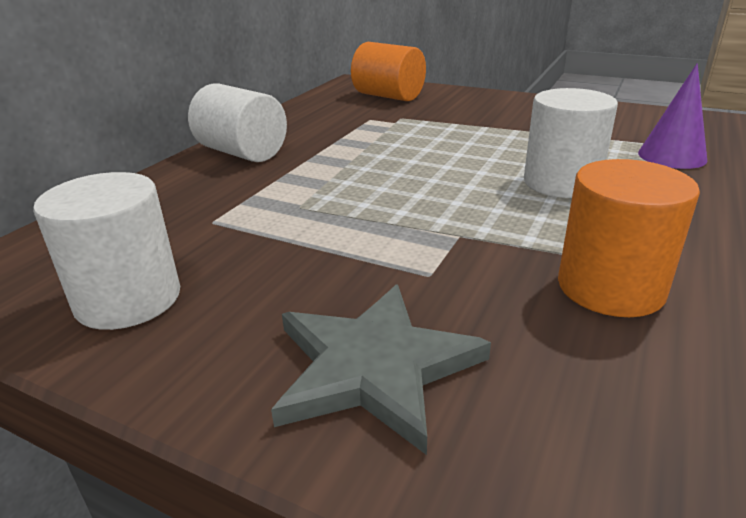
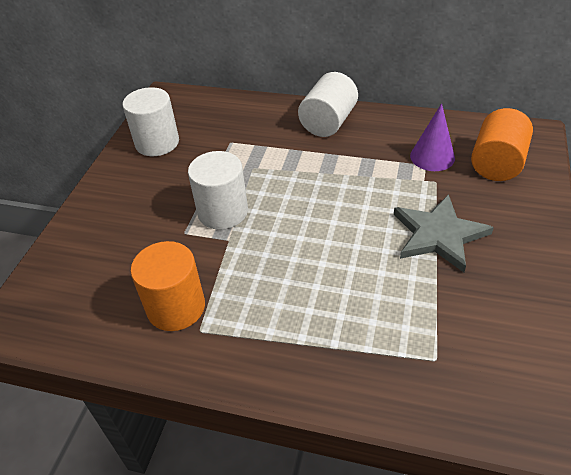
camera: 80 degrees right, 15 degrees up
grey star [271,284,491,455] -> grey star moved to [394,194,494,272]
white cylinder [524,88,618,198] -> white cylinder moved to [188,151,248,230]
purple cone [638,63,707,169] -> purple cone moved to [410,103,455,171]

